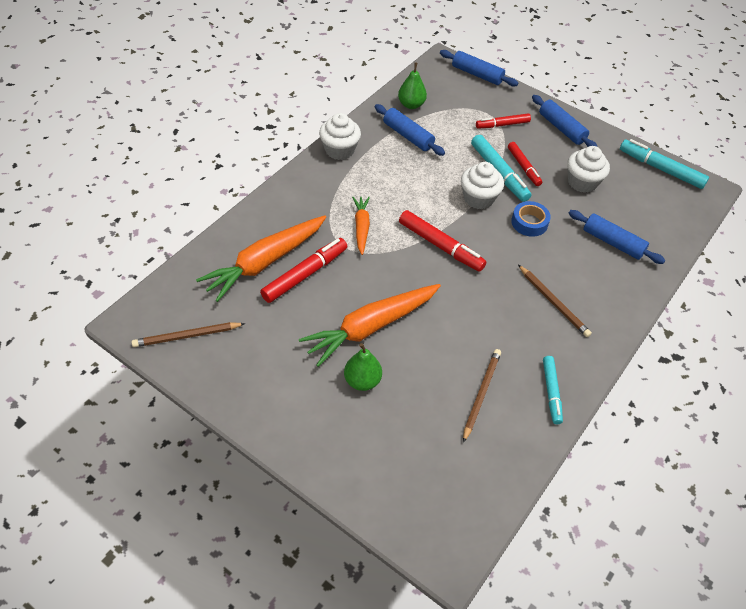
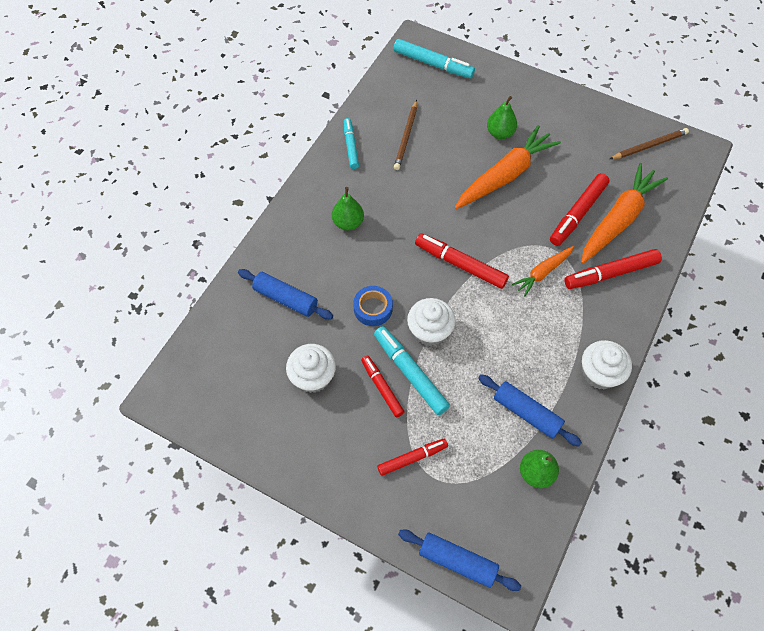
camera: 175 degrees right, 10 degrees up
orange carrot [352,196,370,255] -> orange carrot turned 60 degrees clockwise [512,246,574,297]
brown pencil [518,265,592,337] -> green pear [332,187,364,231]
blue rolling pin [532,95,597,147] -> none
turquoise marker [620,139,709,189] -> turquoise marker moved to [393,39,475,78]
none -> red marker [564,249,662,289]

